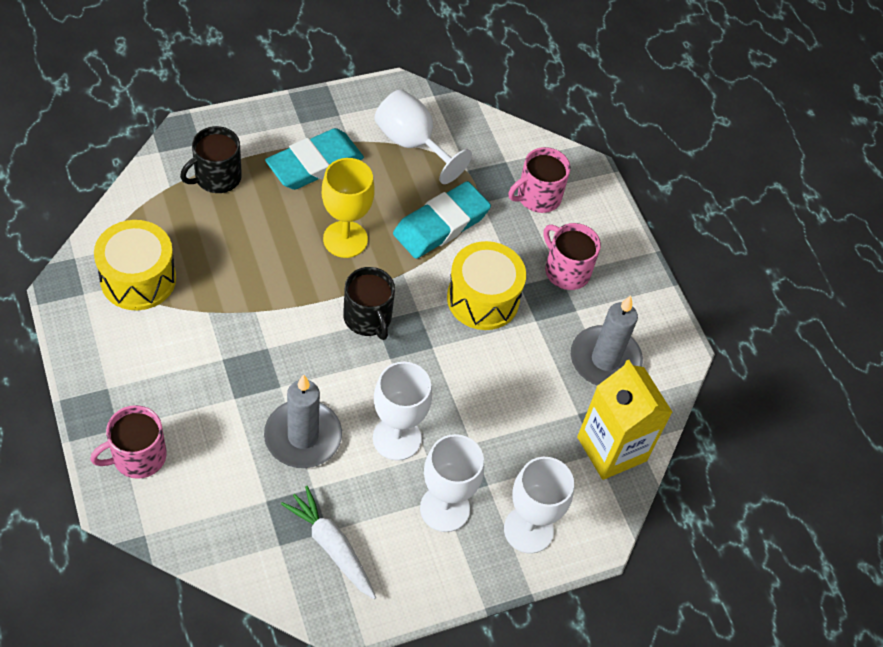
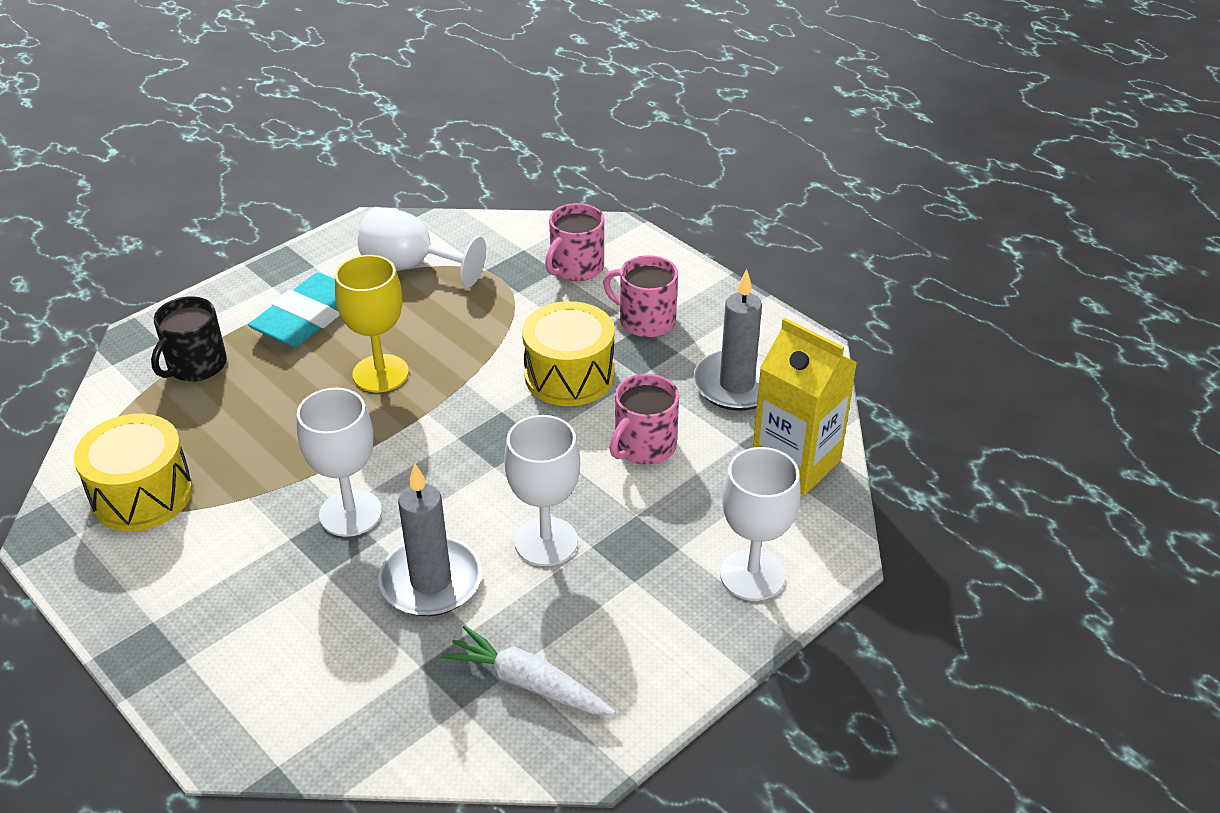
camera: 15 degrees left, 15 degrees down
pink mug [90,405,167,479] -> pink mug moved to [610,374,679,465]
black mug [343,267,395,340] -> none
turquoise eraser [393,181,491,259] -> none
white goblet [420,434,484,532] -> white goblet moved to [297,388,382,537]

